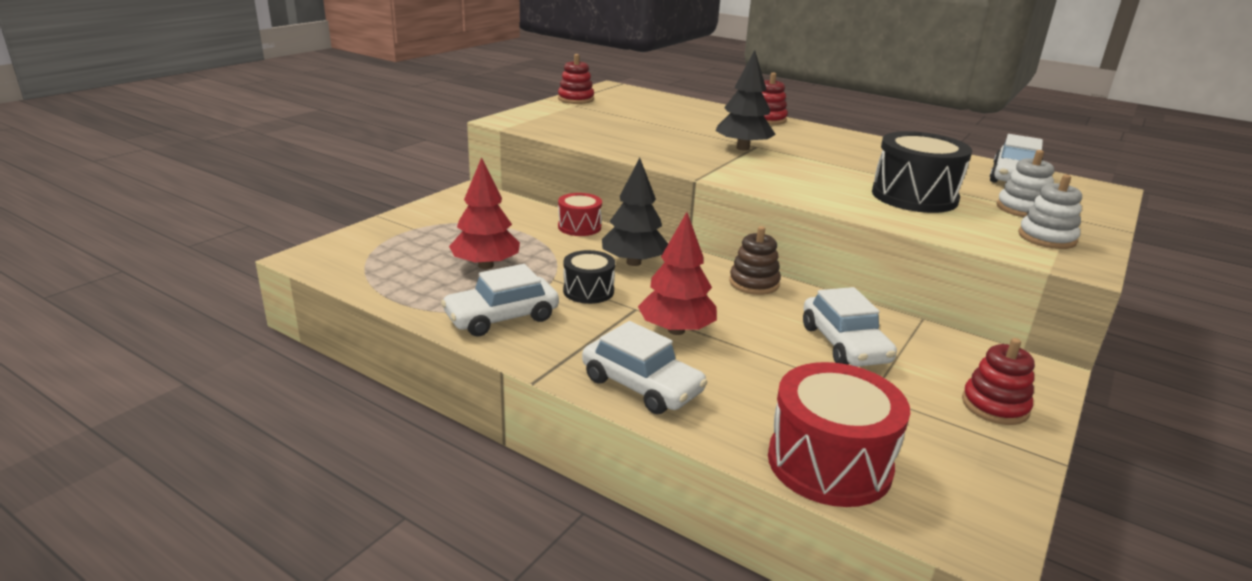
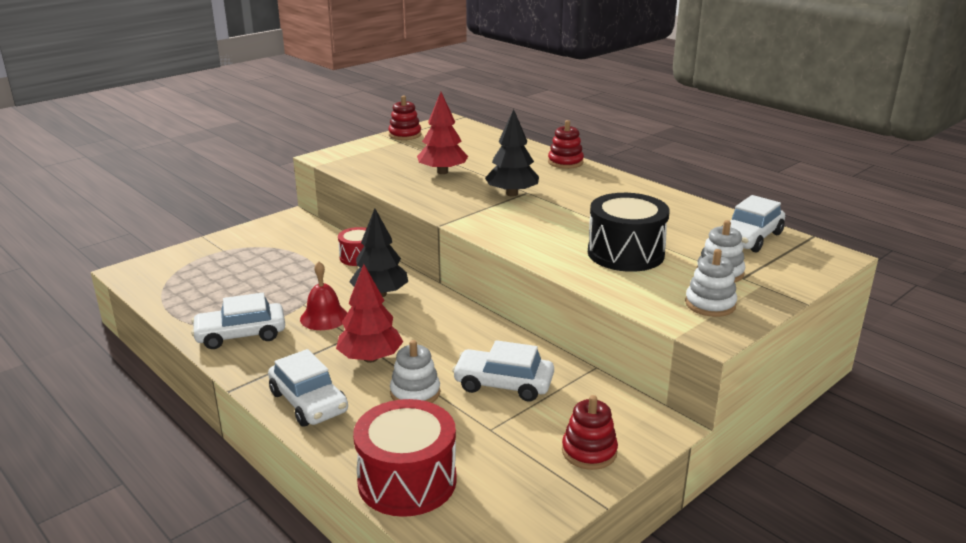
camera: 15 degrees right, 0 degrees up
red tree [449,157,520,269] -> red tree moved to [417,92,468,174]
black drum [563,250,615,304] -> red bell [300,261,347,330]
brown stacking toy [729,226,781,295] -> none
white car [803,287,897,367] -> white car turned 105 degrees clockwise [452,340,554,401]
none -> white stacking toy [390,340,440,403]

